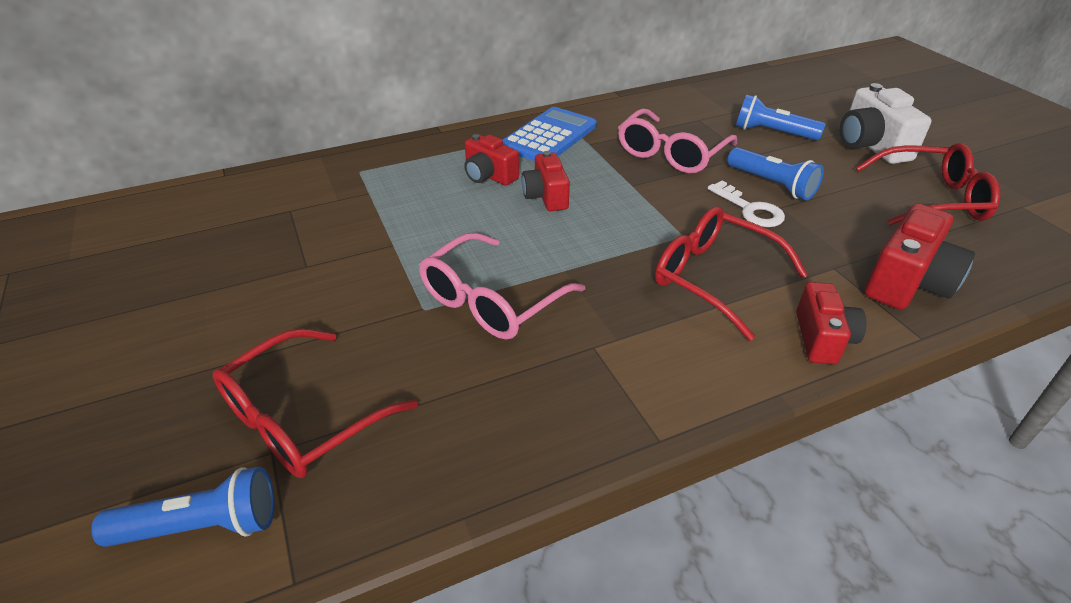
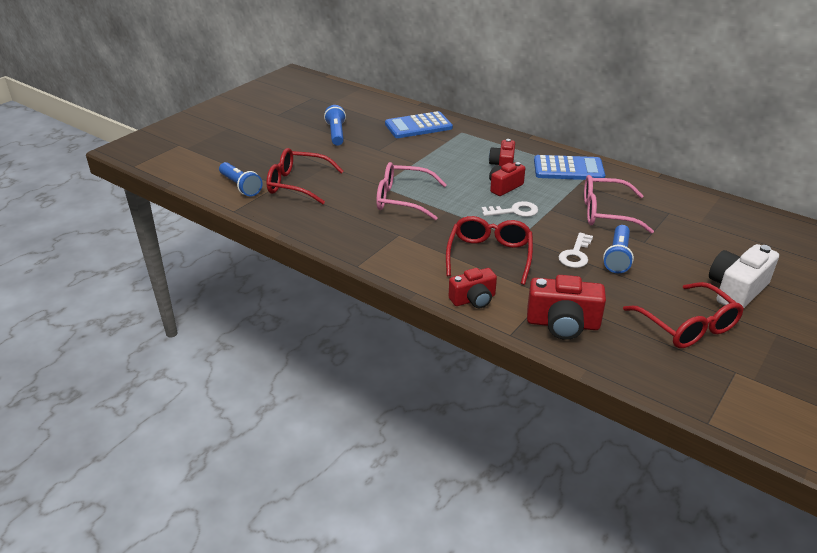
camera: 60 degrees right, 5 degrees down
blue flashlight [736,95,825,140] -> blue flashlight moved to [324,105,346,146]
none -> blue calculator [385,111,453,138]
none -> white key [482,201,538,217]

